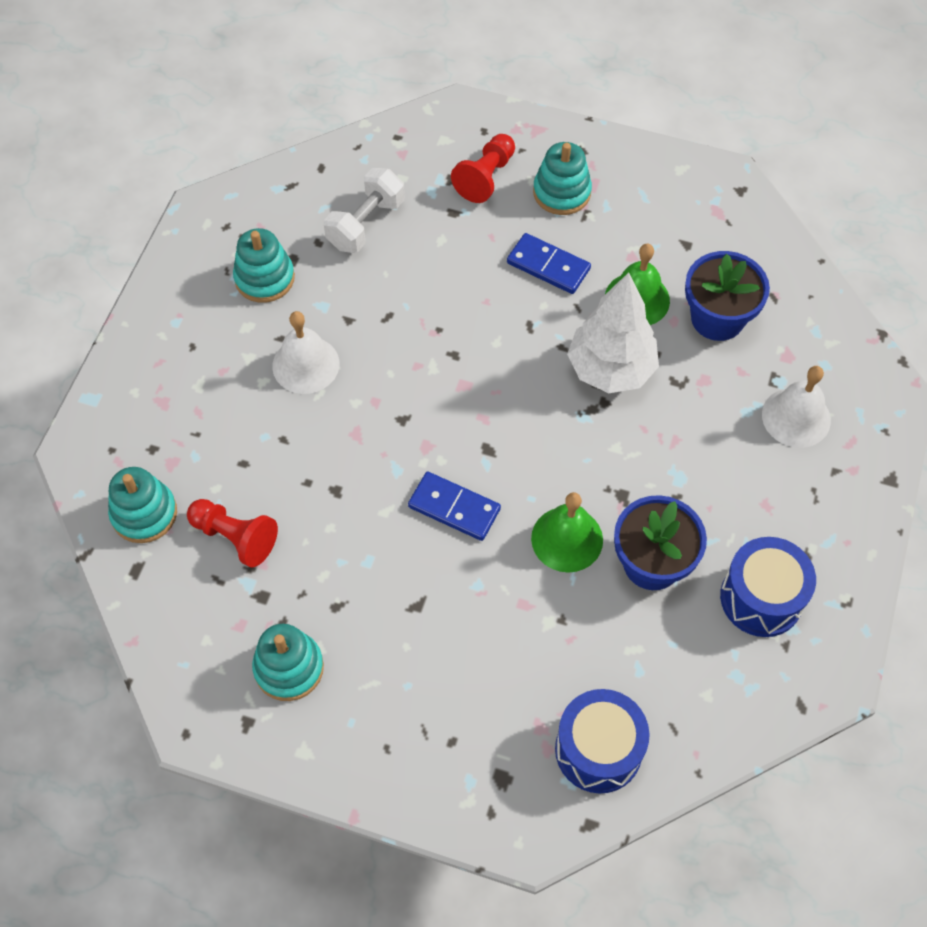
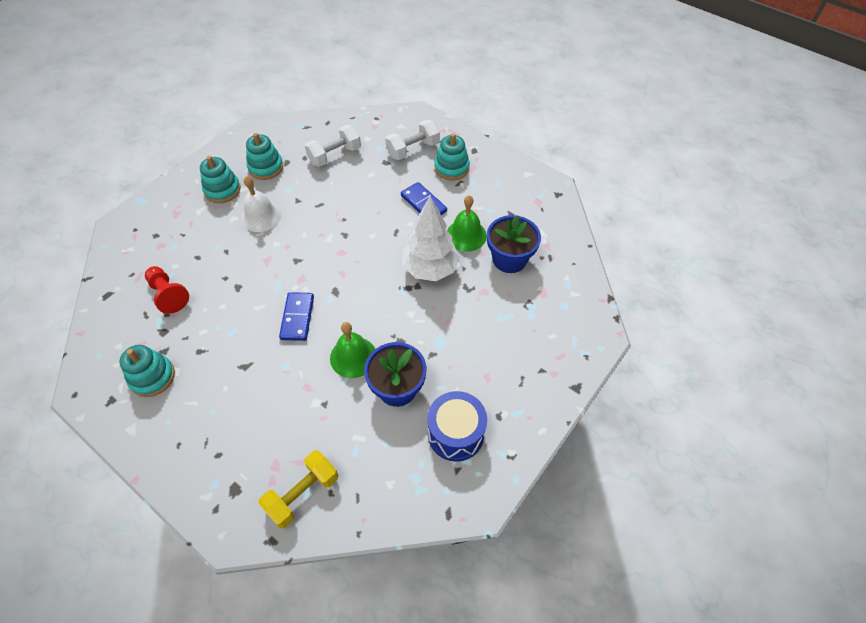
camera: 20 degrees right, 5 degrees down
turquoise stacking toy [108,467,177,543] -> turquoise stacking toy moved to [200,156,241,203]
blue domino [408,472,501,541] -> blue domino turned 45 degrees clockwise [279,292,314,341]
red pawn [451,134,515,203] -> white dumbbell [385,120,440,160]
blue drum [555,689,649,794] -> yellow dumbbell [259,450,338,529]
white bell [762,366,831,448] -> none

